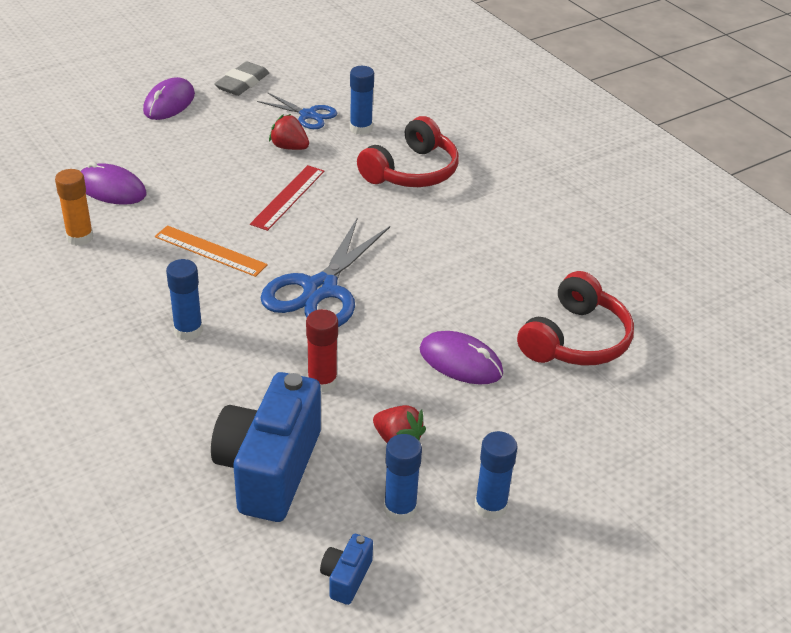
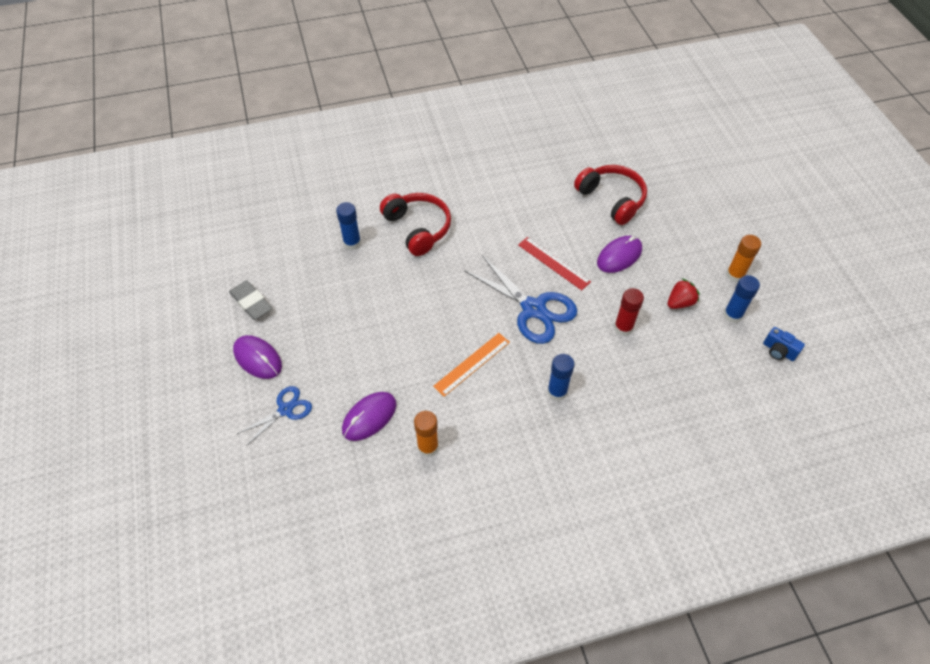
camera: 70 degrees left, 15 degrees up
blue camera [211,372,321,522] -> none
red ruler [250,165,324,231] -> red ruler moved to [518,237,591,290]
blue scissors [257,93,337,129] -> blue scissors moved to [237,386,312,446]
red strawberry [269,114,309,150] -> none
blue glue stick [475,431,518,520] -> orange glue stick [726,235,761,283]

